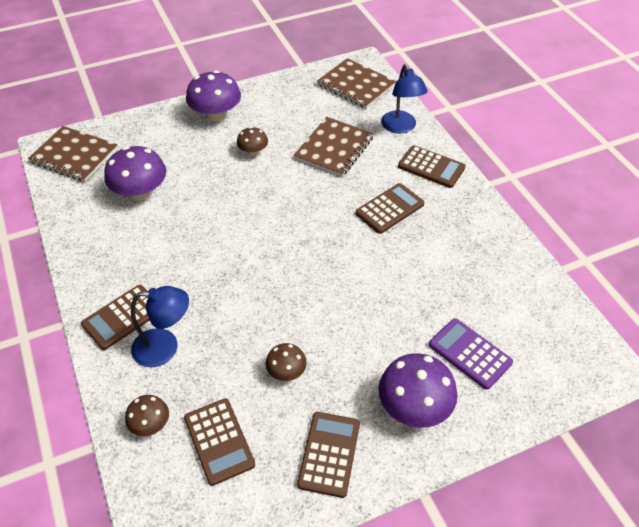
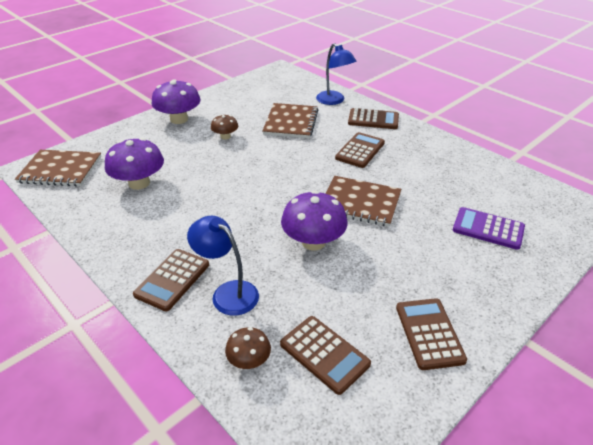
camera: 20 degrees left, 10 degrees down
blue lamp [131,286,189,367] -> blue lamp turned 120 degrees counterclockwise [187,216,259,316]
brown mushroom [265,343,307,381] -> none
brown notebook [317,58,396,108] -> brown notebook moved to [326,176,401,227]
purple mushroom [378,353,457,428] -> purple mushroom moved to [281,190,347,251]

